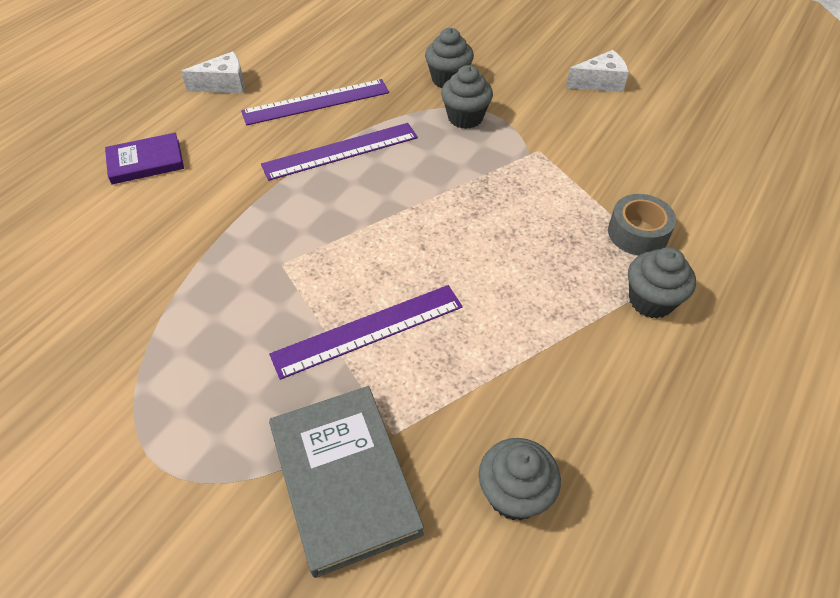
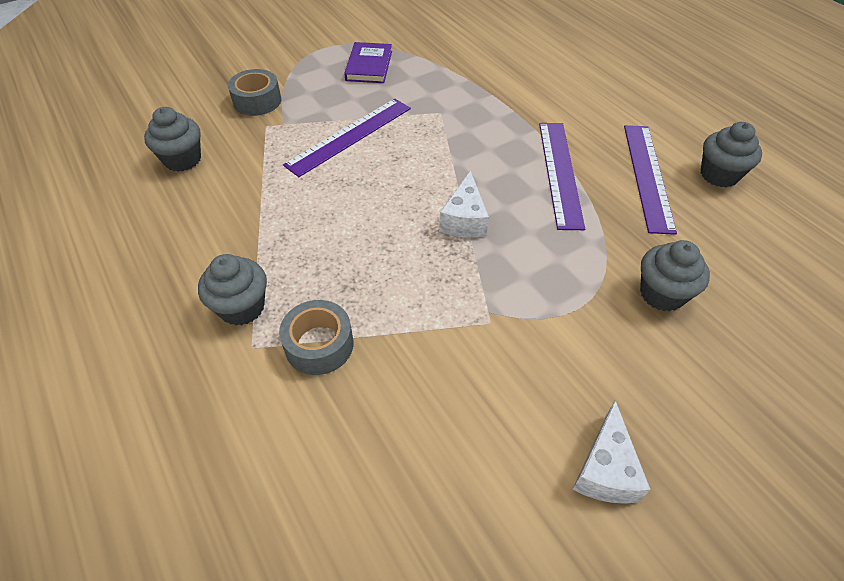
camera: 115 degrees right, 0 degrees up
purple book [105,133,184,184] -> purple book moved to [344,42,392,83]
white cheese [181,51,245,93] -> white cheese moved to [439,171,489,238]
purple ruler [269,285,463,380] -> purple ruler turned 45 degrees clockwise [283,99,411,177]
grey book [269,386,424,578] -> grey tape [228,69,281,116]
grey cupcake [441,65,493,129] -> grey cupcake moved to [701,122,762,187]

